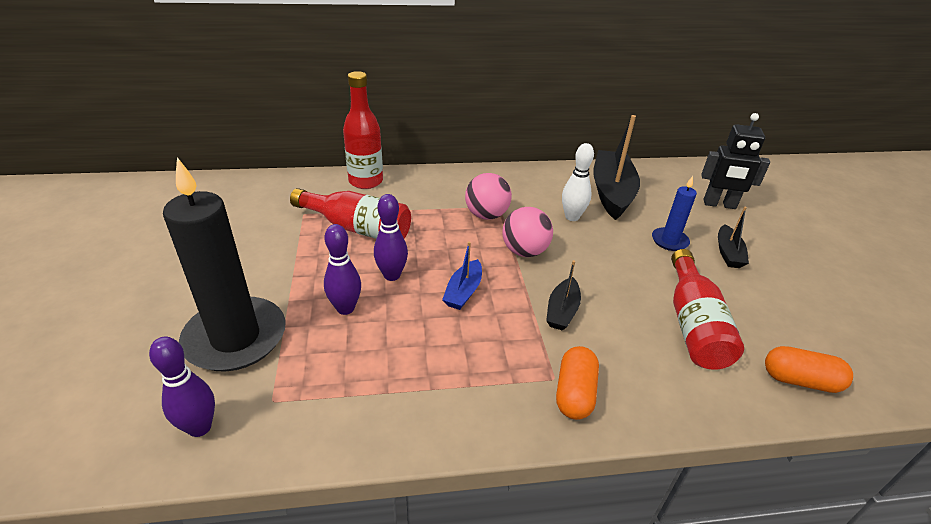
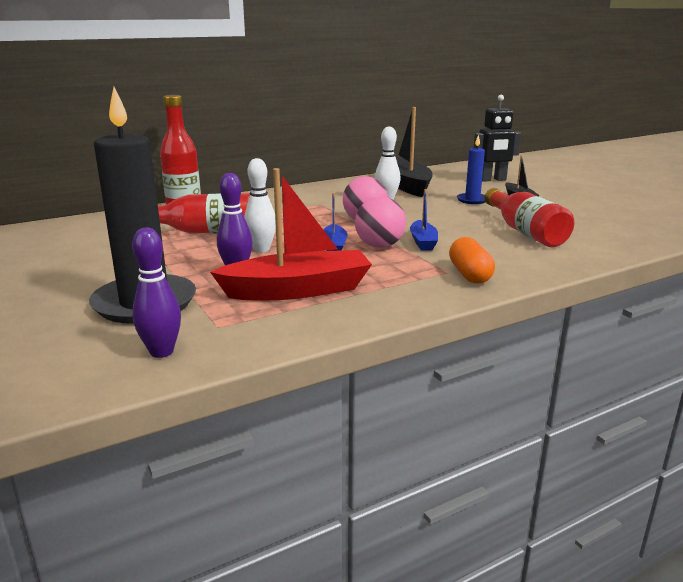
camera: 20 degrees left, 15 degrees down
purple bowling pin [374,194,408,281] -> white bowling pin [244,158,276,252]
pink ball [465,173,512,220] -> pink ball moved to [355,196,406,248]
black boat [546,260,581,331] -> blue boat [410,189,438,251]
orange capsule [765,346,853,393] -> none
none -> red boat [210,168,372,300]

